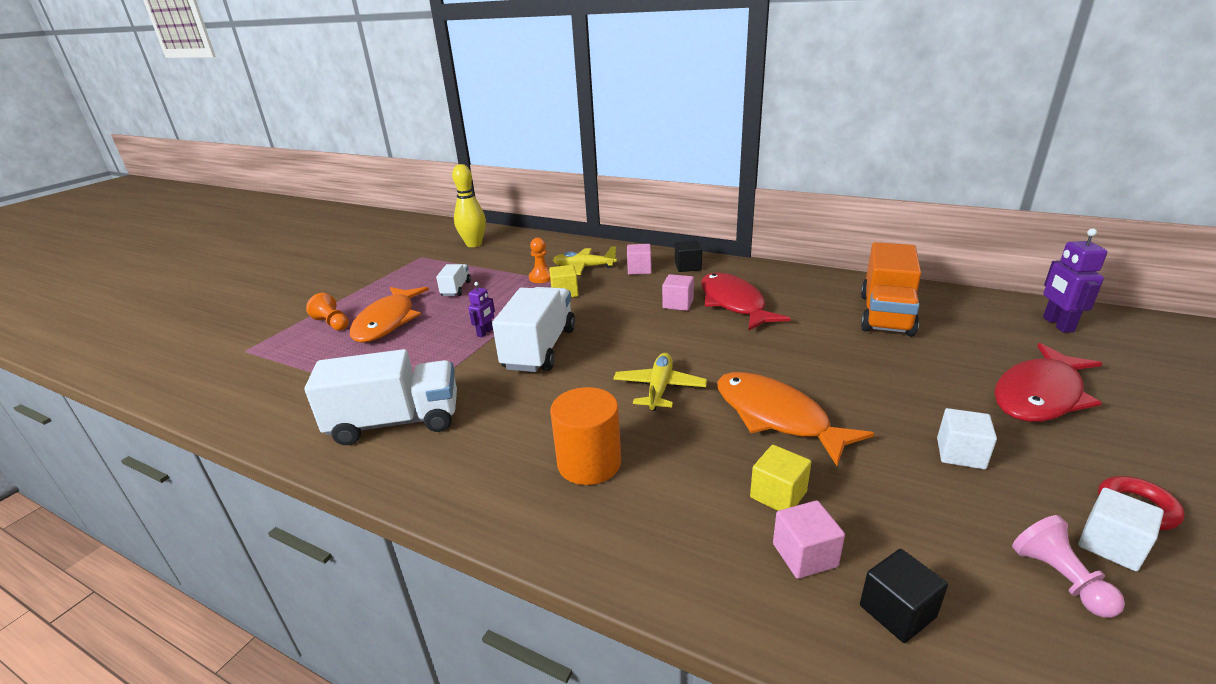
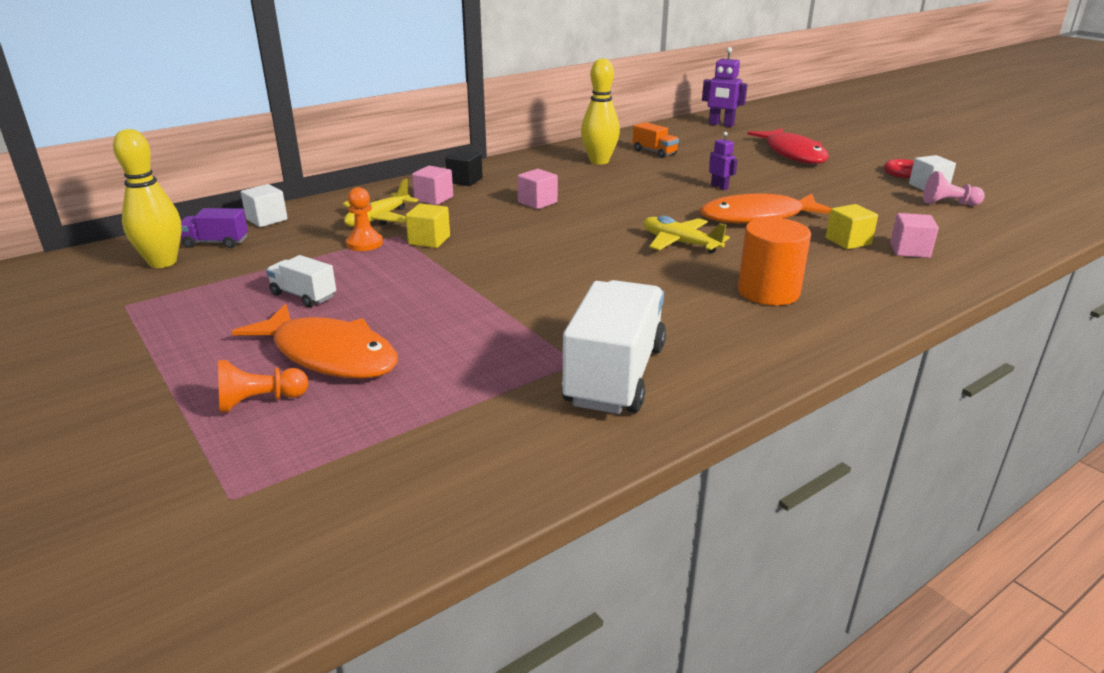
camera: 65 degrees left, 0 degrees up
purple robot [468,282,495,338] -> purple robot moved to [709,132,737,190]
white truck [492,287,575,372] -> none
red fish [701,273,791,331] -> none
black cube [860,549,948,643] -> none
orange truck [861,242,921,336] -> orange truck [633,122,679,158], size x0.50
white cube [937,408,997,469] -> white cube moved to [241,184,288,227]
none -> purple truck [181,208,248,248]
none -> yellow bowling pin [581,58,620,164]

